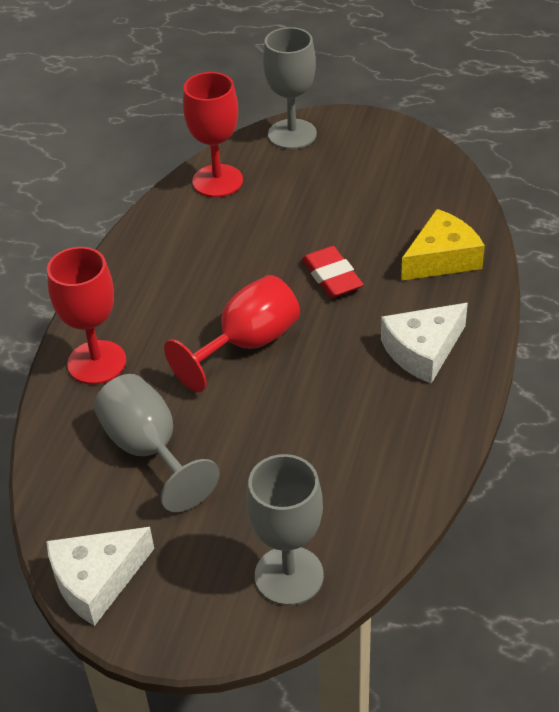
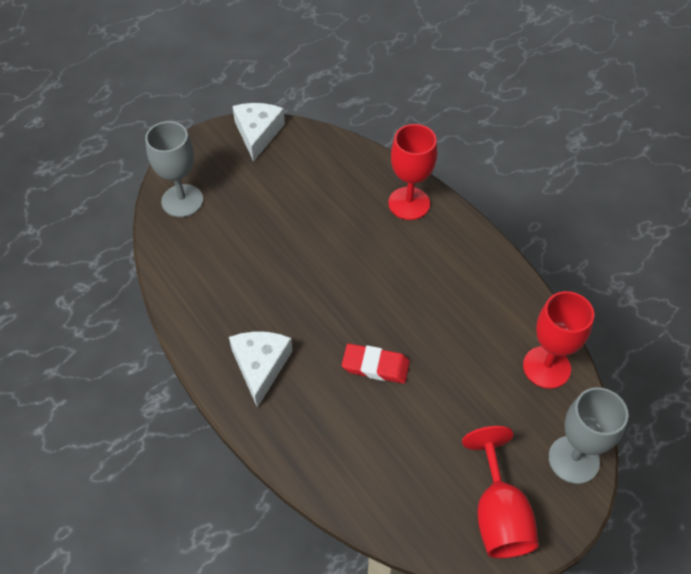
camera: 125 degrees right, 10 degrees up
grey goblet [94,374,220,512] -> none
red goblet [164,275,300,392] -> red goblet moved to [462,426,539,558]
yellow cheese [401,209,485,281] -> none

